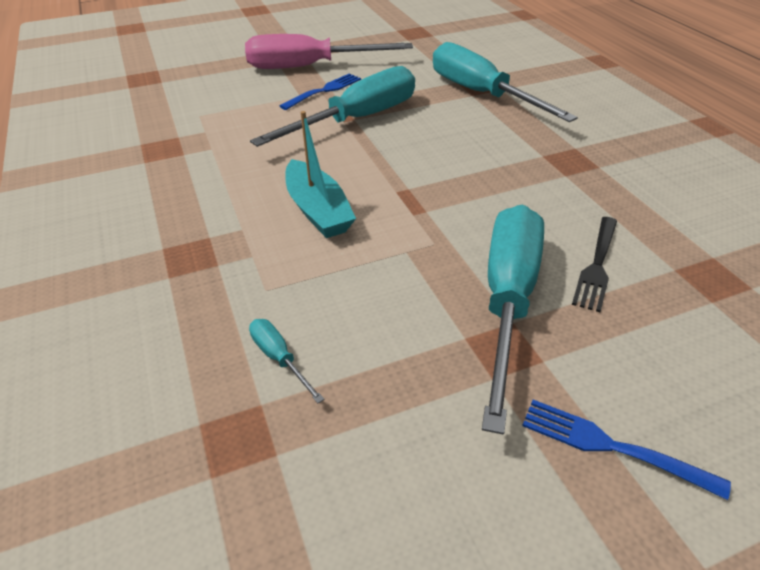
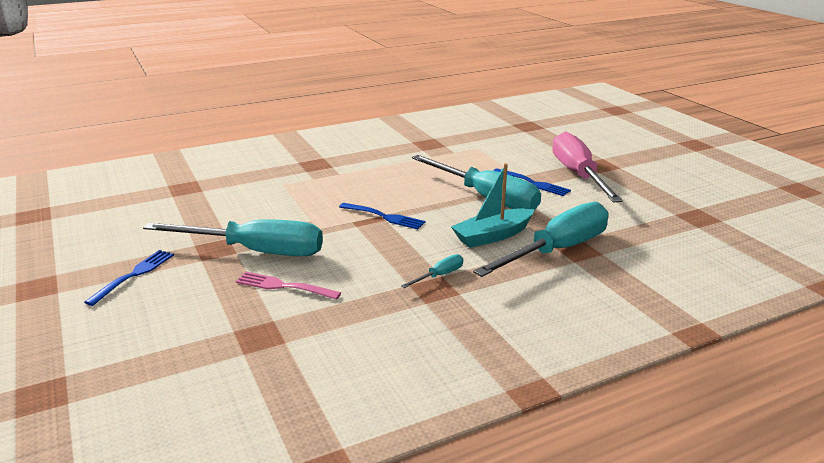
camera: 85 degrees right, 15 degrees down
turquoise screwdriver [249,319,325,403] -> turquoise screwdriver moved to [401,254,463,288]
turquoise boat [285,111,356,238] -> turquoise boat moved to [451,163,535,248]
black fork [572,217,617,312] -> pink fork [236,272,341,300]
none -> blue fork [339,203,426,229]

